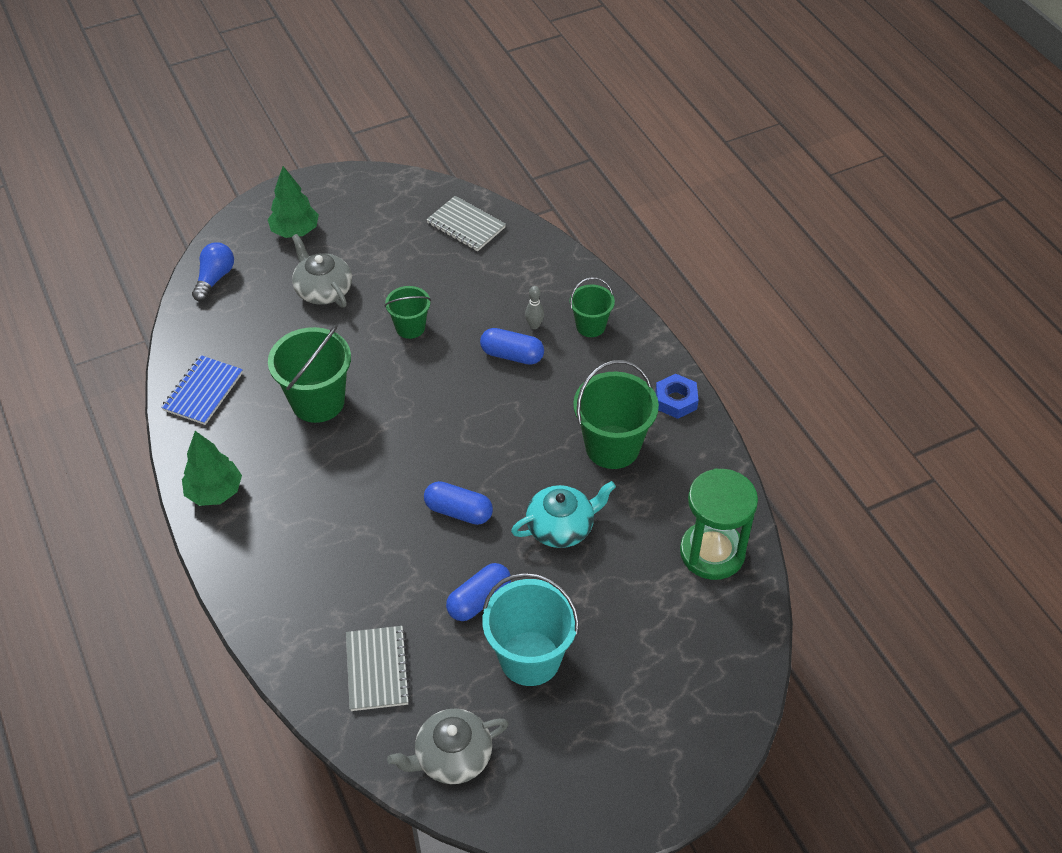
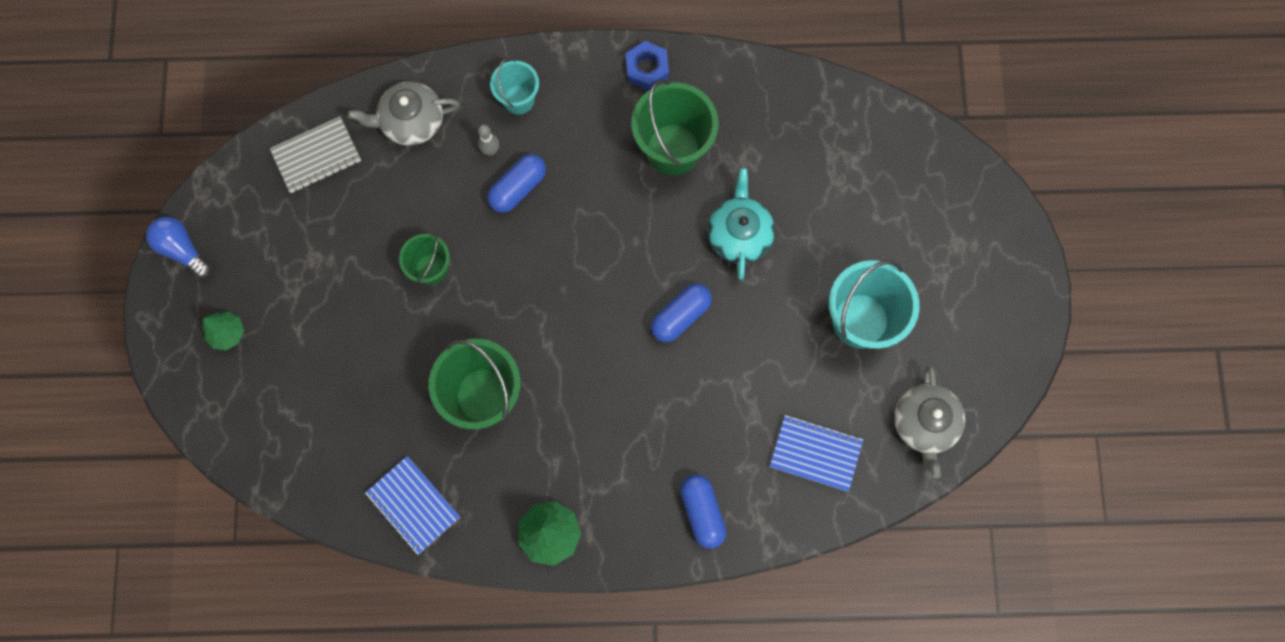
camera: 65 degrees left, 25 degrees up
blue light bulb [192,242,234,302] -> blue light bulb moved to [146,217,212,278]
green tree [268,166,319,238] -> green tree [203,311,244,350], size x0.66
grey teapot [292,234,352,308] -> grey teapot moved to [348,81,459,146]
grey notebook [346,626,411,711] -> blue notebook [770,415,863,492]
blue capsule [446,563,511,621] -> blue capsule moved to [680,474,726,549]
green bucket [570,277,615,337] -> turquoise bucket [490,58,539,115]
green hourglass [680,468,758,580] -> none

